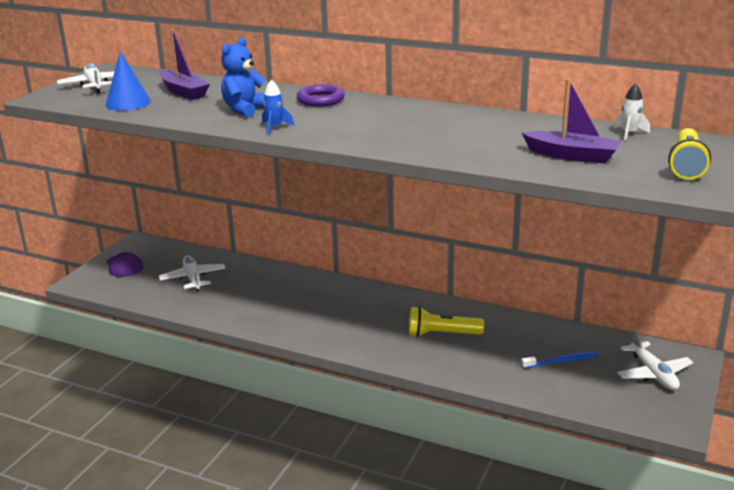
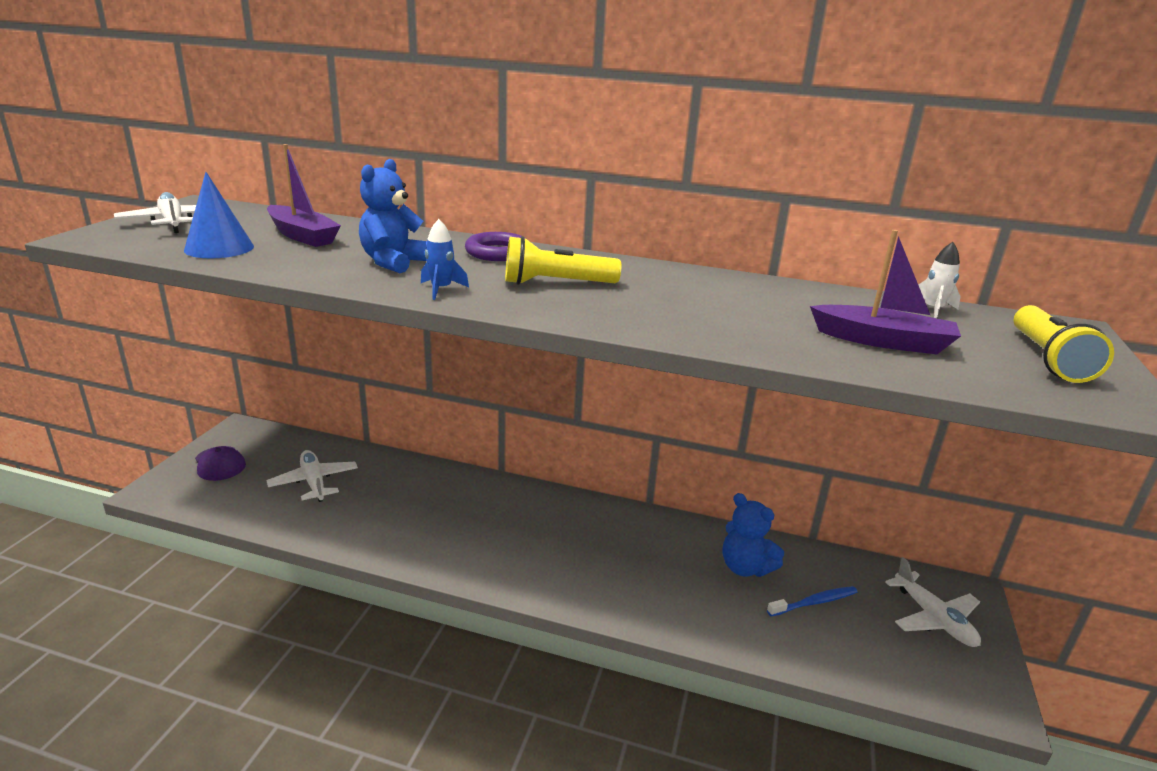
camera: 10 degrees left, 0 degrees up
yellow flashlight [409,306,484,337] -> yellow flashlight moved to [505,236,621,285]
none -> blue teddy bear [723,493,784,577]

